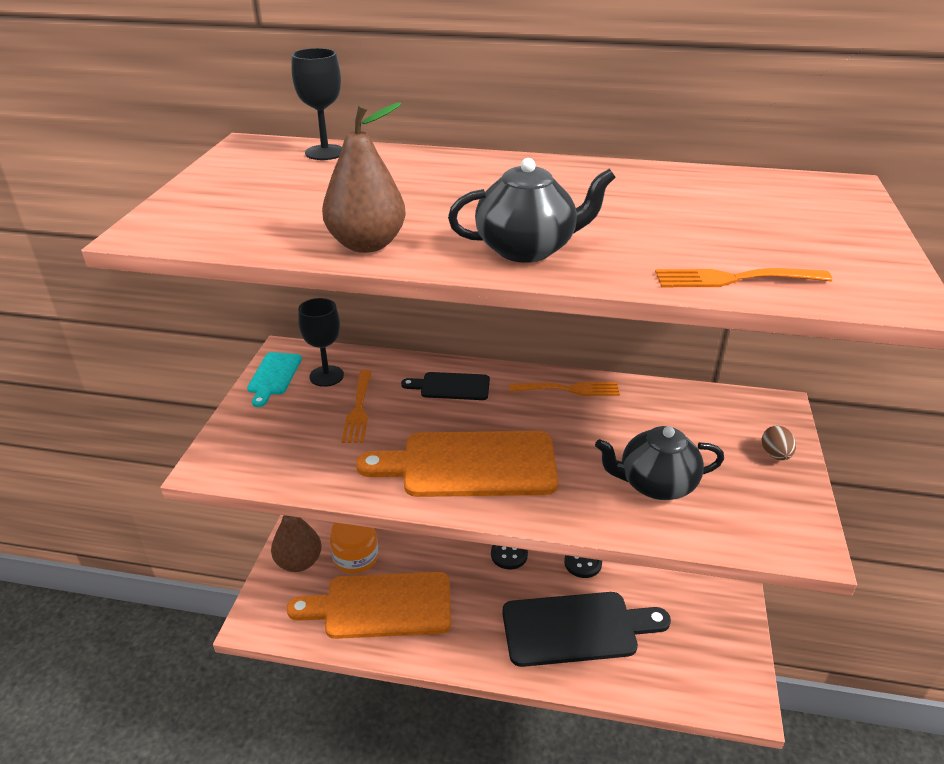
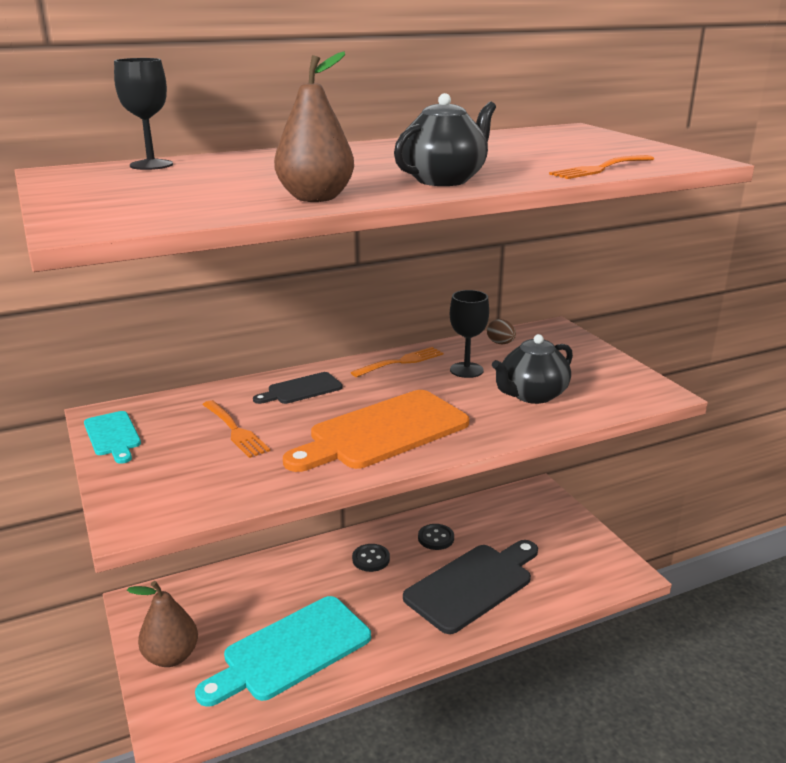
camera: 35 degrees left, 10 degrees down
orange cutting board [287,572,451,639] -> turquoise cutting board [195,596,371,707]
black goblet [298,298,344,387] -> black goblet moved to [450,290,489,378]
orange jar [330,523,379,573] -> none
brown egg [762,426,796,461] -> brown egg moved to [487,319,516,344]

